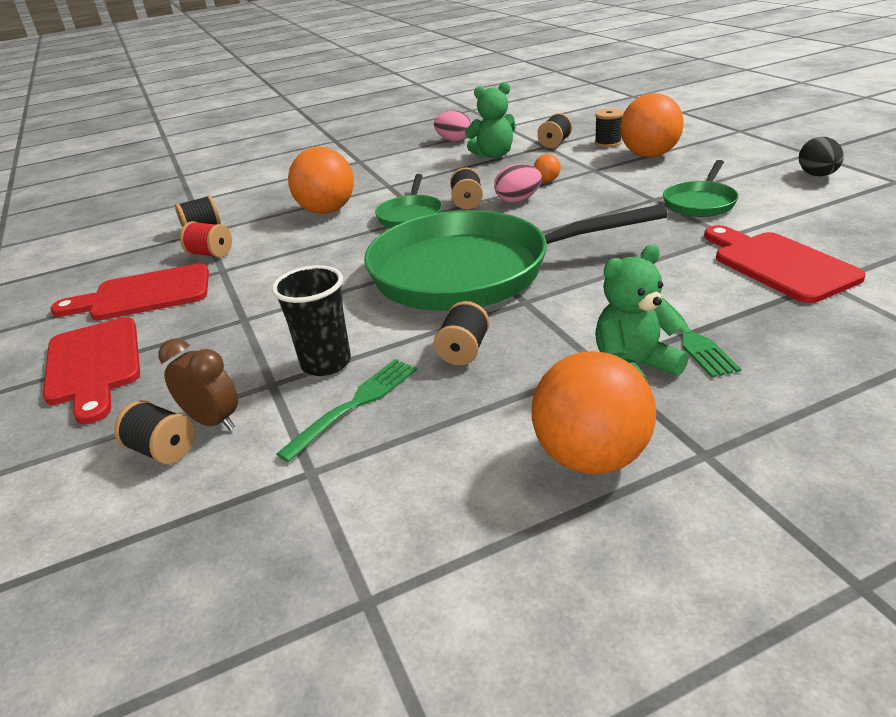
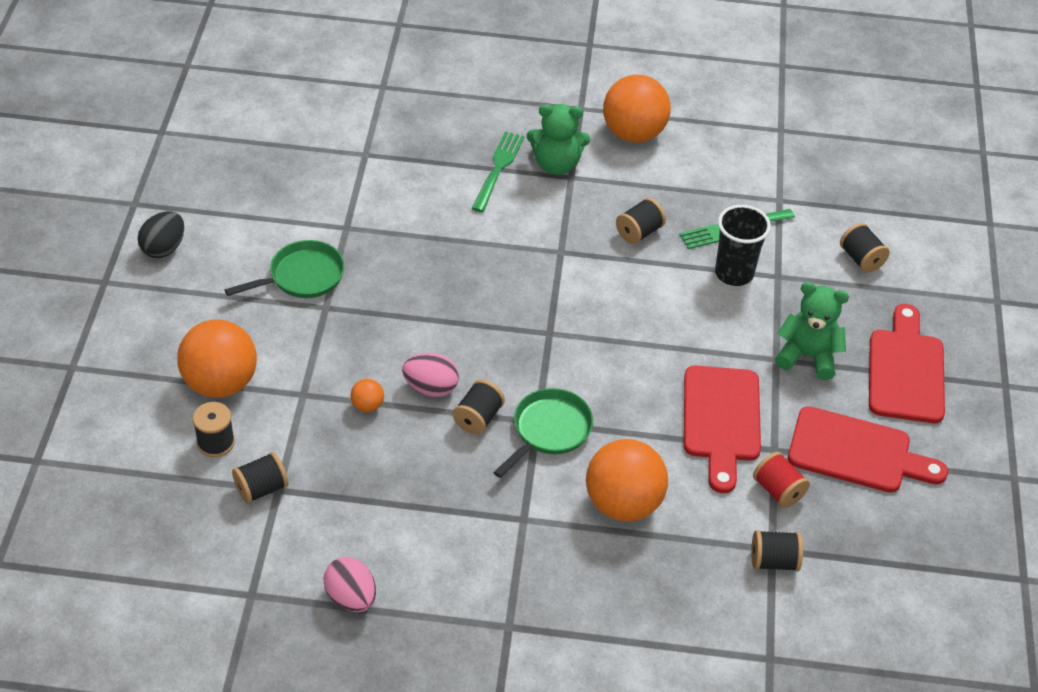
camera: 155 degrees left, 15 degrees up
brown clock [158,339,238,430] -> none
green pan [364,204,668,311] -> none
green teddy bear [465,82,516,158] -> green teddy bear moved to [775,282,849,380]
red cutting board [704,225,866,303] -> red cutting board moved to [684,366,761,493]

